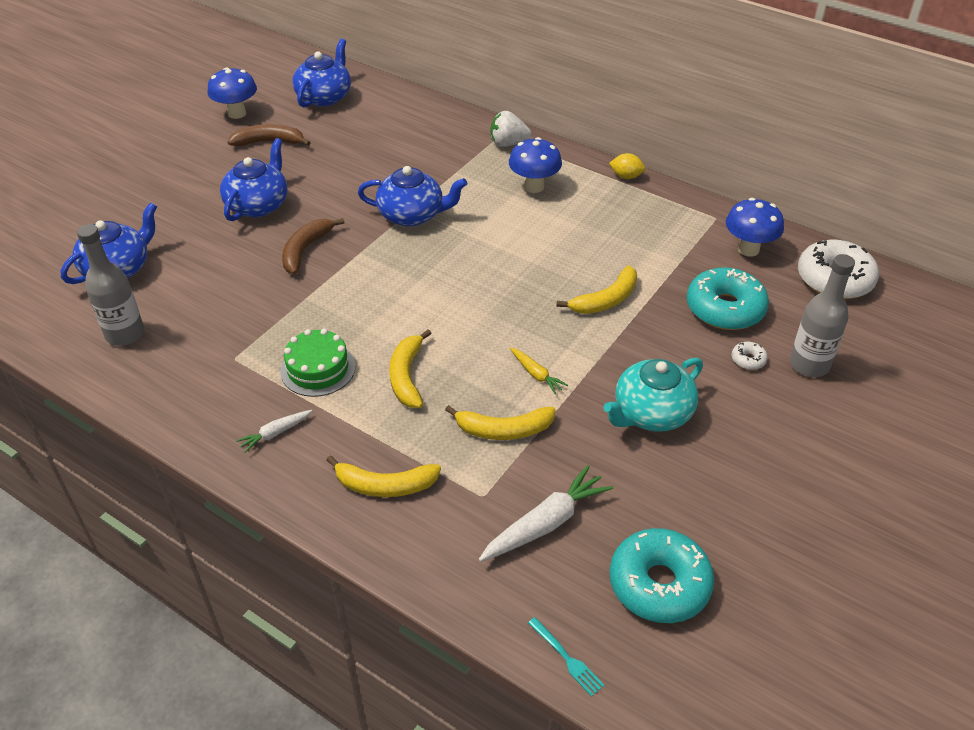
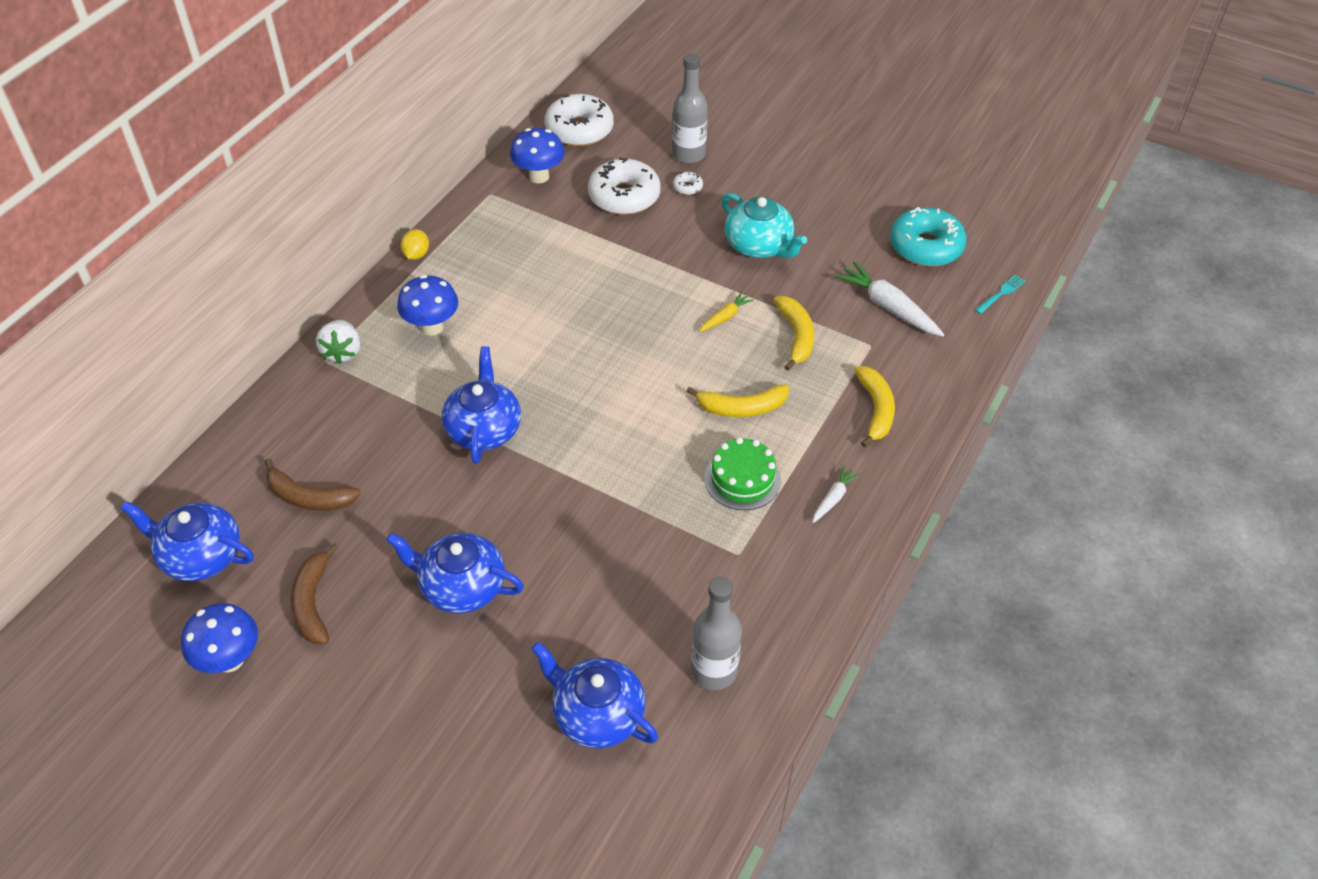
camera: 95 degrees left, 5 degrees up
white carrot [236,410,312,453] -> white carrot turned 105 degrees counterclockwise [812,466,860,523]
brown banana [282,218,345,274] -> brown banana moved to [265,458,361,511]
yellow banana [556,265,637,314] -> none
turquoise donut [687,267,769,330] -> white donut [588,158,661,215]

